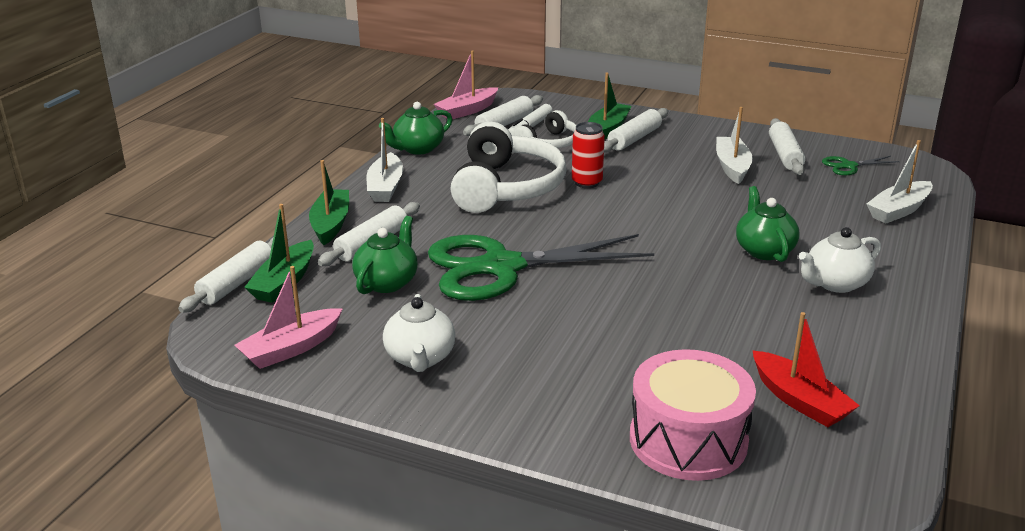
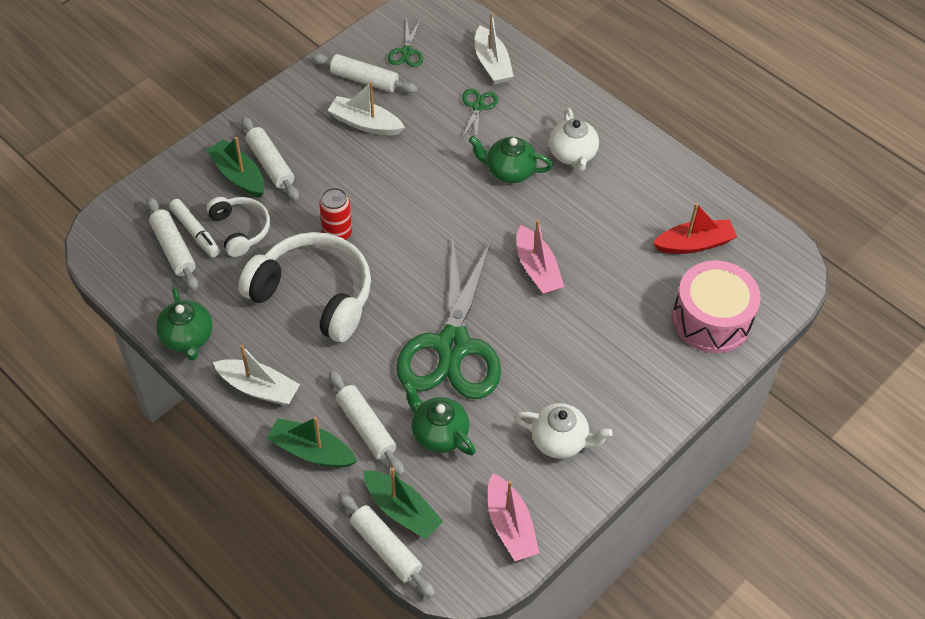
camera: 70 degrees left, 25 degrees up
pink boat [434,51,499,120] -> pink boat moved to [517,220,564,294]
none -> green scissors [462,88,499,139]

